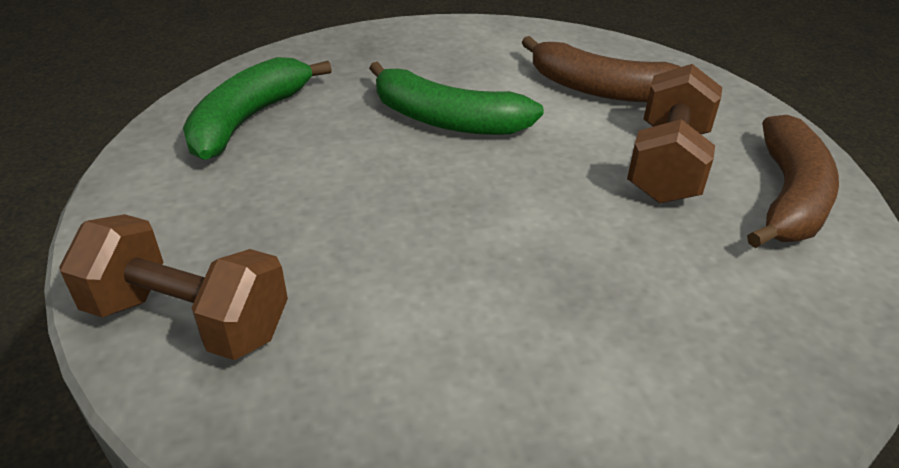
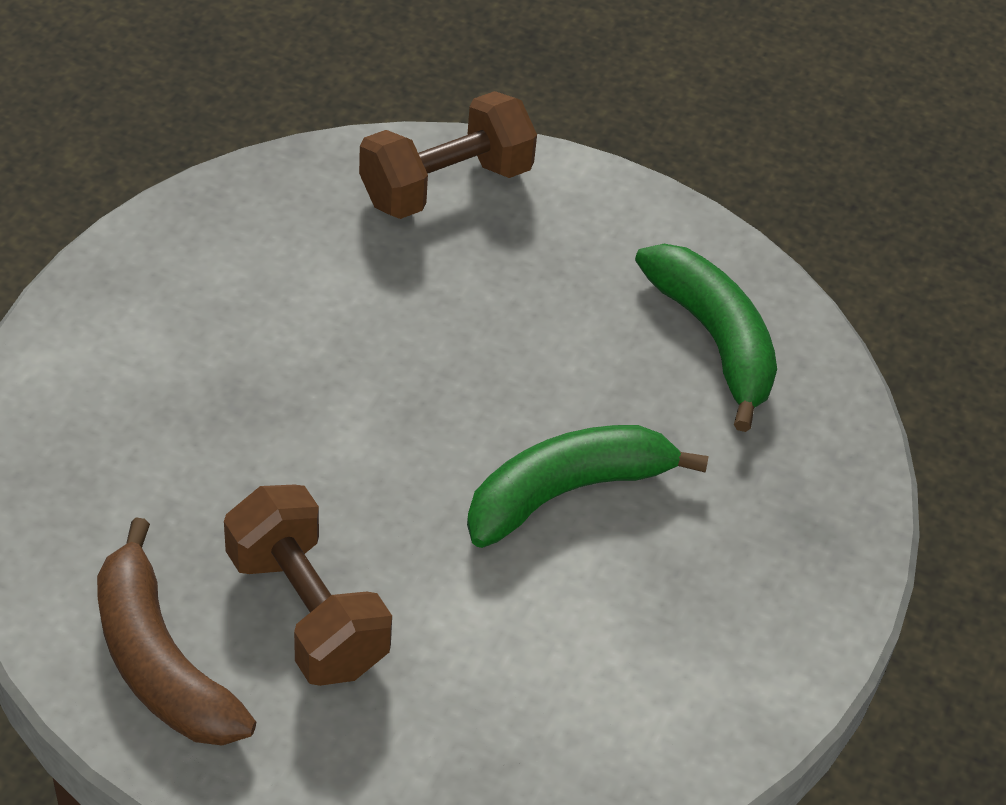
camera: 125 degrees right, 10 degrees up
brown banana [522,36,681,102] -> none

